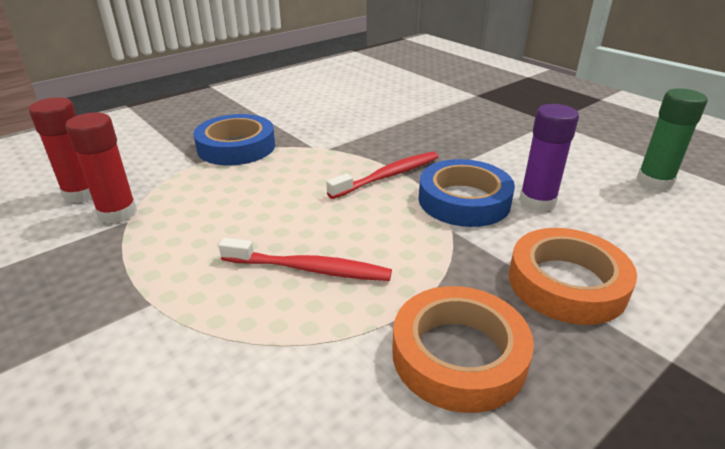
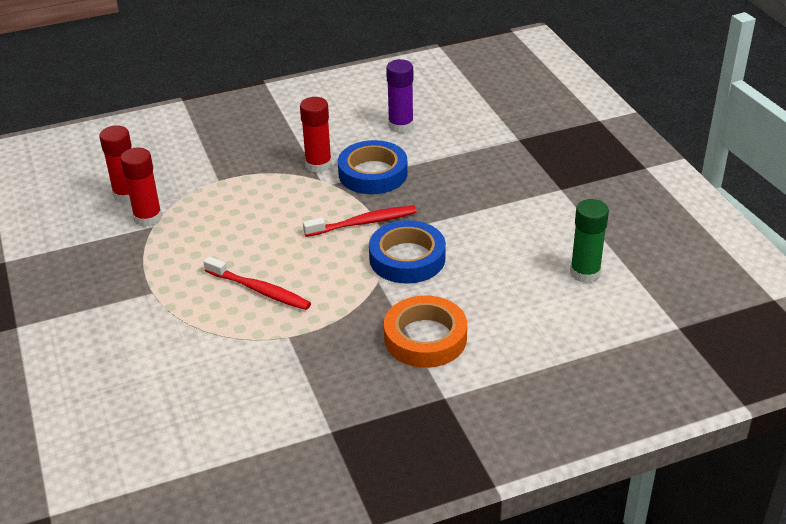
camera: 20 degrees right, 5 degrees up
blue tape [193,114,275,165] -> blue tape moved to [338,140,408,194]
orange tape [392,286,534,413] -> none
purple glue stick [519,104,579,212] -> purple glue stick moved to [386,59,414,133]
none -> red glue stick [300,97,332,173]

